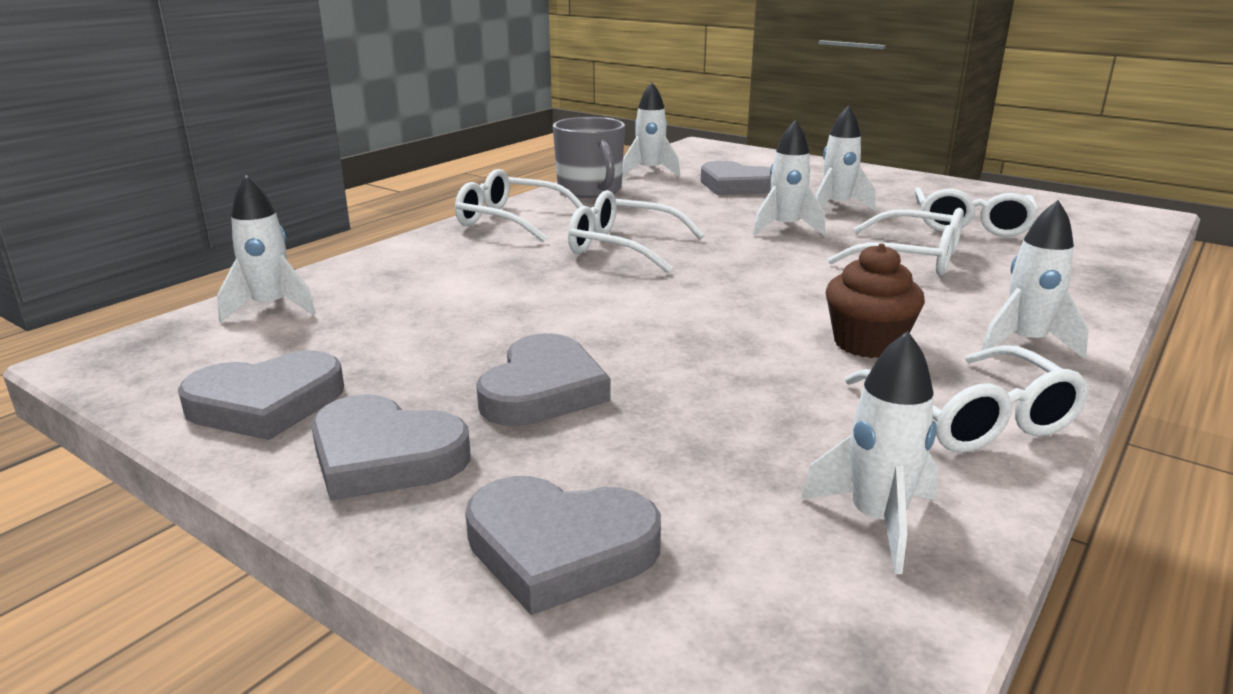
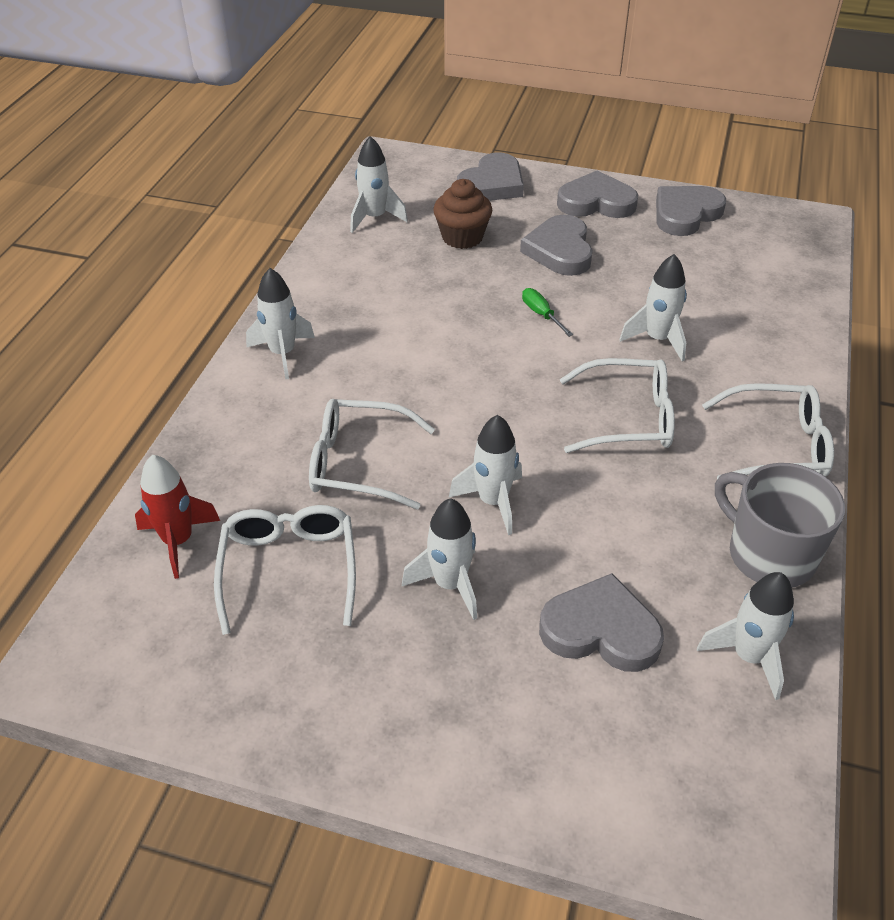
camera: 160 degrees right, 20 degrees up
white rocket [217,175,316,322] -> white rocket moved to [619,254,687,362]
grey heart [465,476,661,615] -> grey heart turned 135 degrees clockwise [457,152,524,201]
brown cupcake [826,243,925,358] -> brown cupcake moved to [433,179,492,249]
white glasses [845,345,1089,453] -> none
none -> red rocket [135,455,220,579]
none -> green screwdriver [522,288,573,337]

